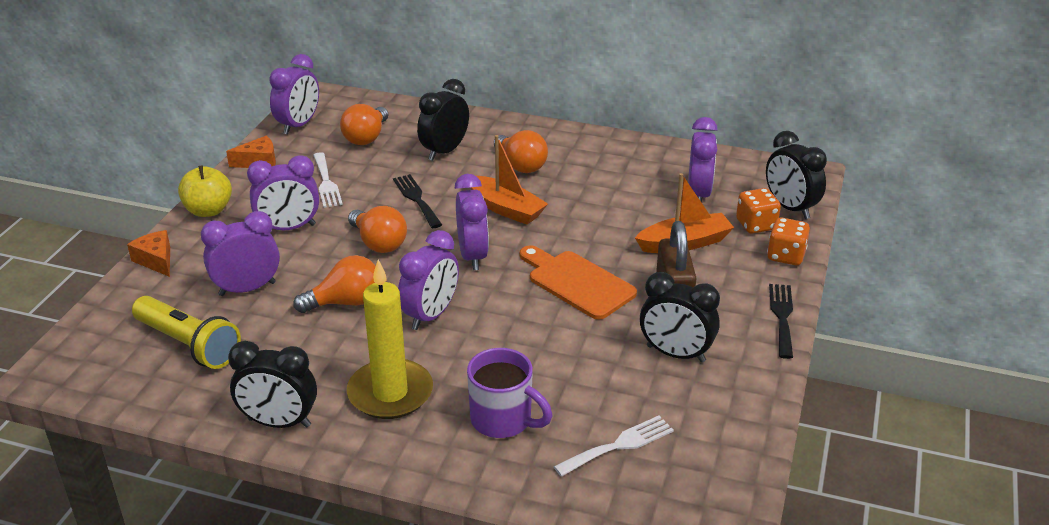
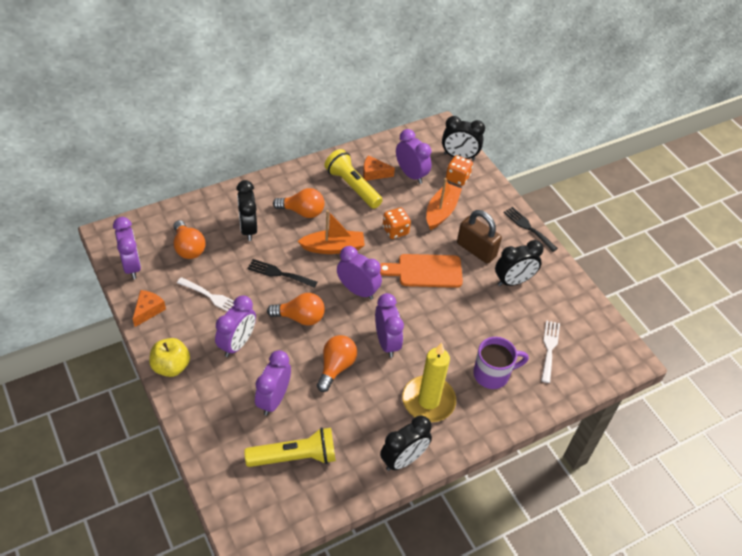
camera: 50 degrees left, 15 degrees up
orange cheese [127,230,170,277] -> orange cheese moved to [363,155,395,181]
orange dice [767,218,810,265] -> orange dice moved to [383,208,411,239]
none -> yellow flashlight [324,149,383,209]

